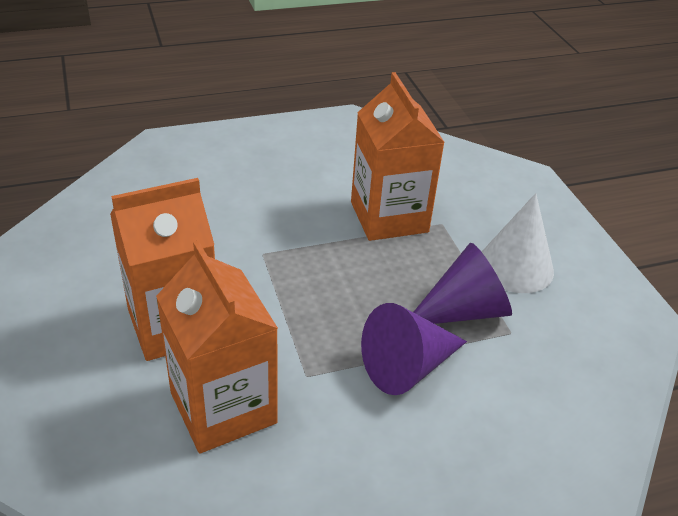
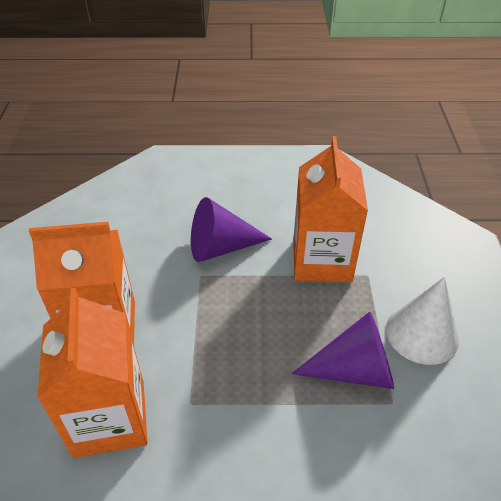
camera: 20 degrees right, 5 degrees up
purple cone [361,303,467,395] -> purple cone moved to [191,197,272,262]

